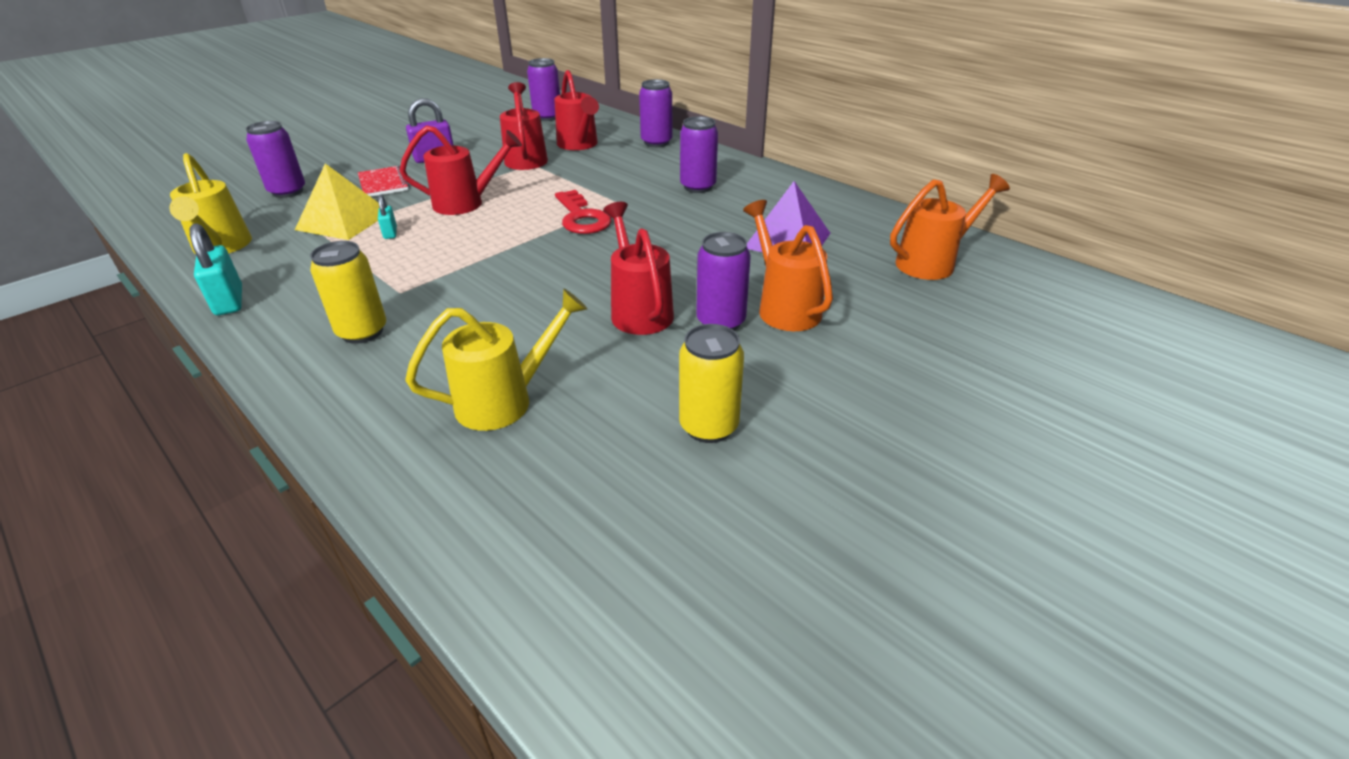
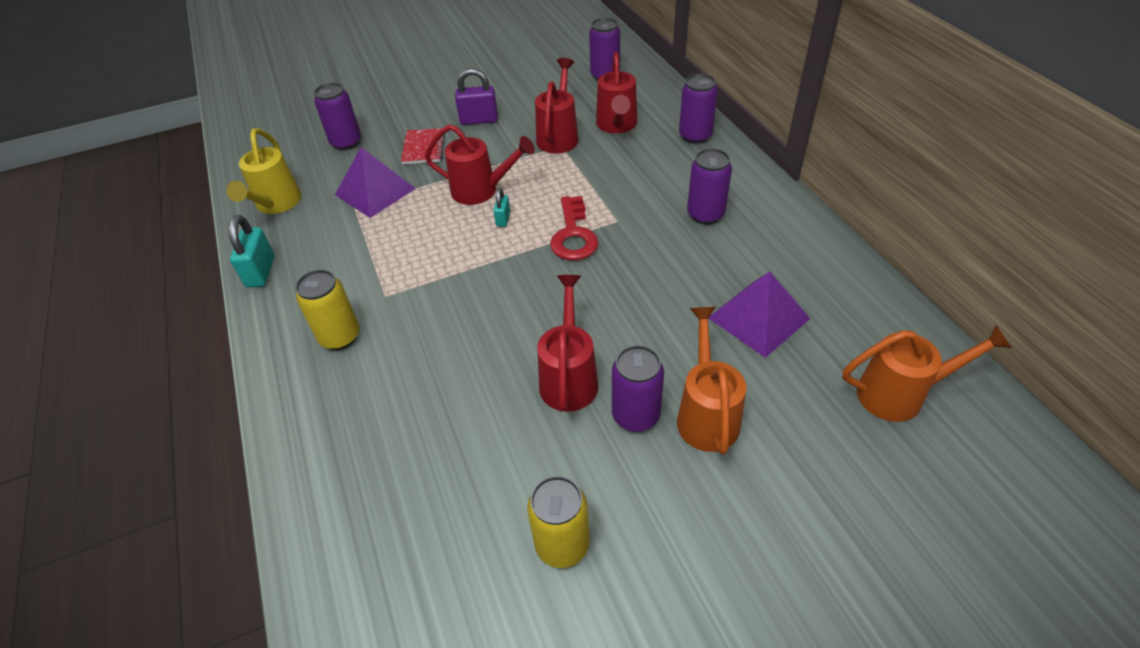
camera: 25 degrees right, 10 degrees up
yellow pyramid [295,163,379,240] -> purple pyramid [335,147,416,218]
turquoise padlock [378,194,397,239] -> turquoise padlock moved to [493,188,510,227]
yellow watering can [405,289,587,431] -> none

